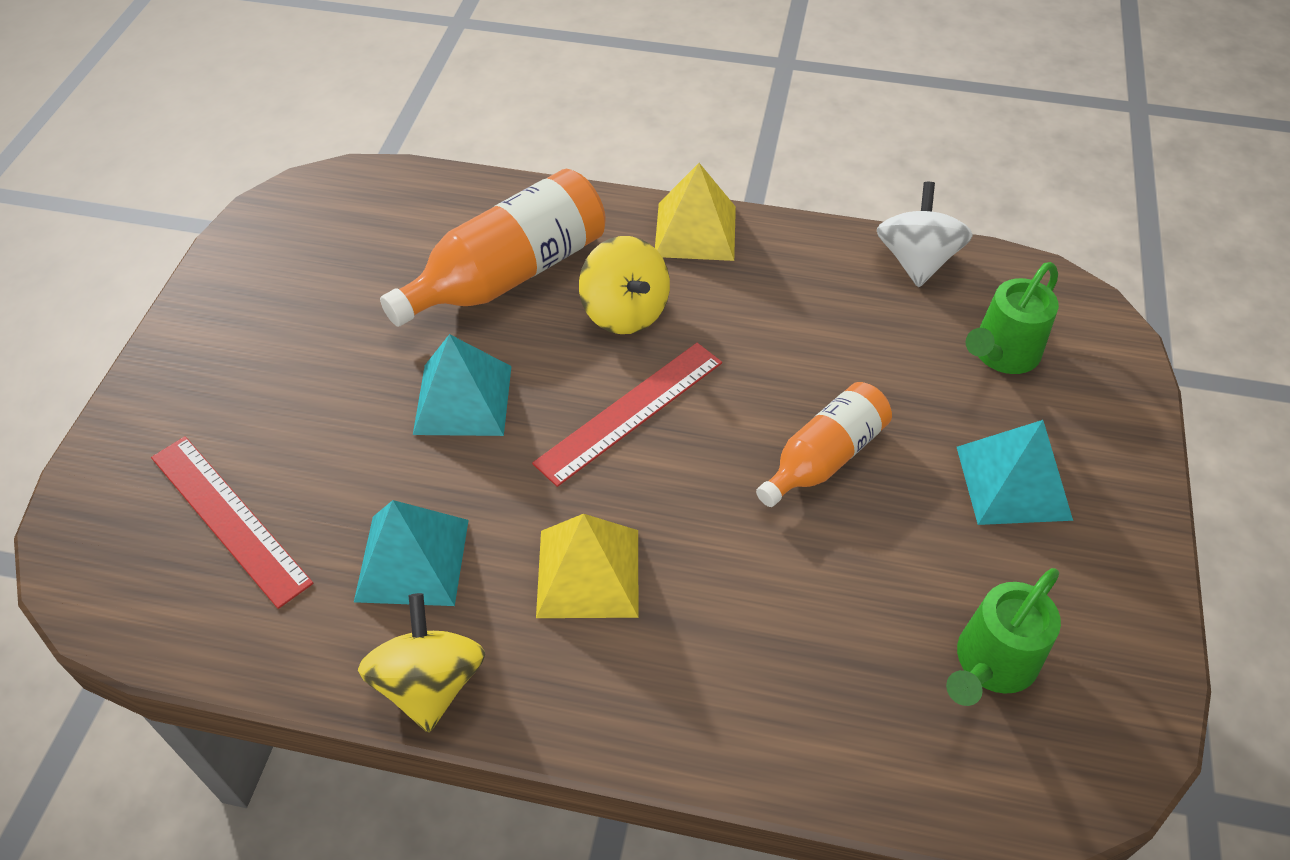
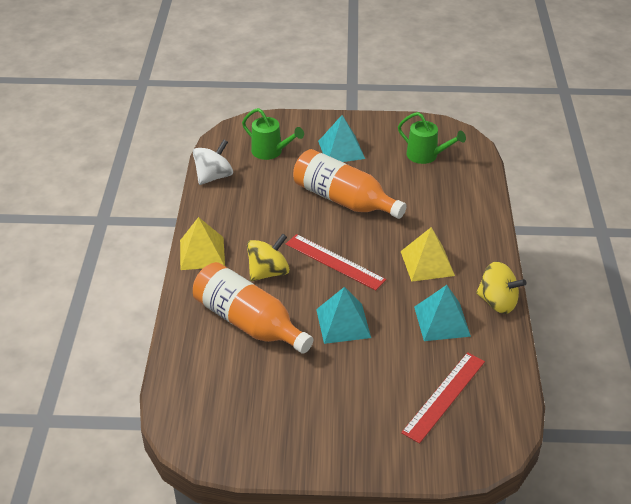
camera: 100 degrees left, 10 degrees down
yellow spinning top [358,593,485,733] -> yellow spinning top turned 135 degrees counterclockwise [476,261,526,314]
orange bottle [756,382,892,507] -> orange bottle [293,149,407,219], size x1.62
white spinning top [877,182,973,287] -> white spinning top turned 135 degrees clockwise [193,139,233,185]

